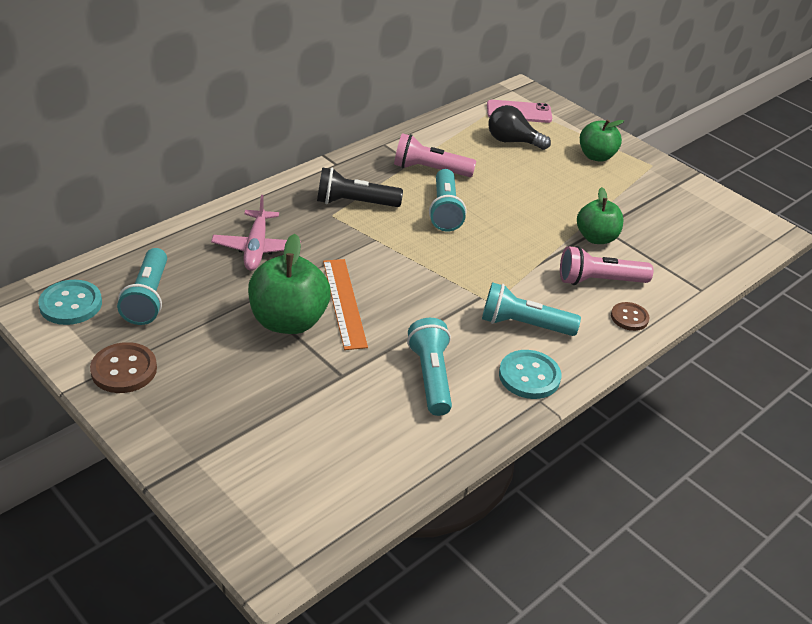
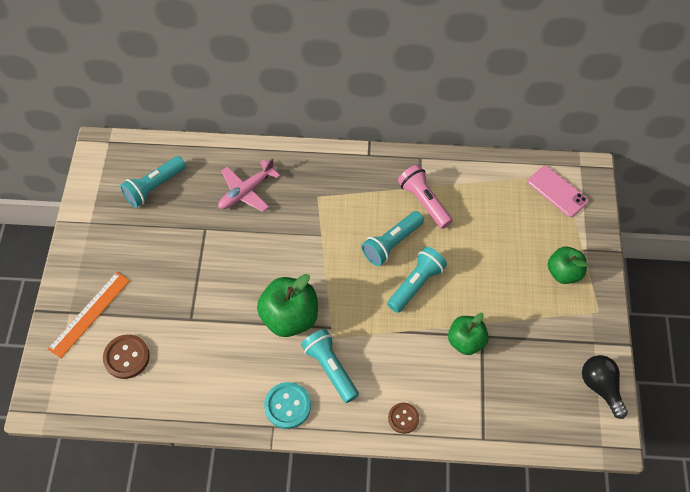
camera: 50 degrees right, 20 degrees up
turquoise button [38,280,102,325] -> none
brown button [90,342,157,393] -> brown button moved to [103,334,150,379]
green apple [248,234,331,334] -> green apple moved to [257,274,318,337]
black flashlight [317,167,403,207] -> none
orange ruler [323,259,368,350] -> orange ruler moved to [48,272,130,359]
turquoise flashlight [407,318,452,416] -> turquoise flashlight moved to [387,247,447,313]
black light bulb [488,105,551,150] -> black light bulb moved to [582,355,628,419]
pink flashlight [560,246,653,285] -> none

